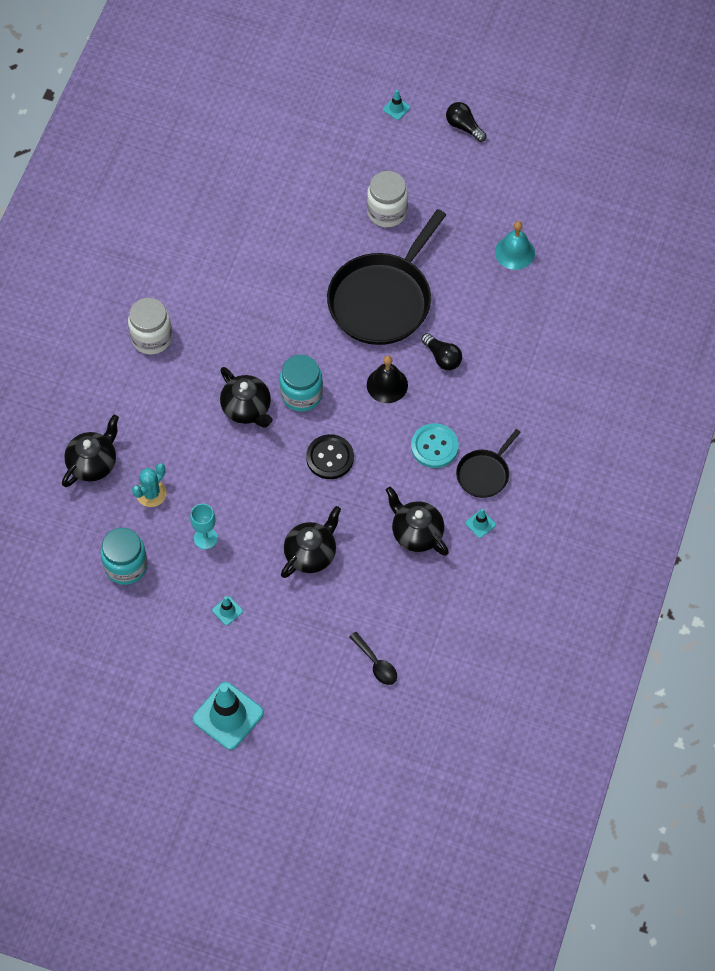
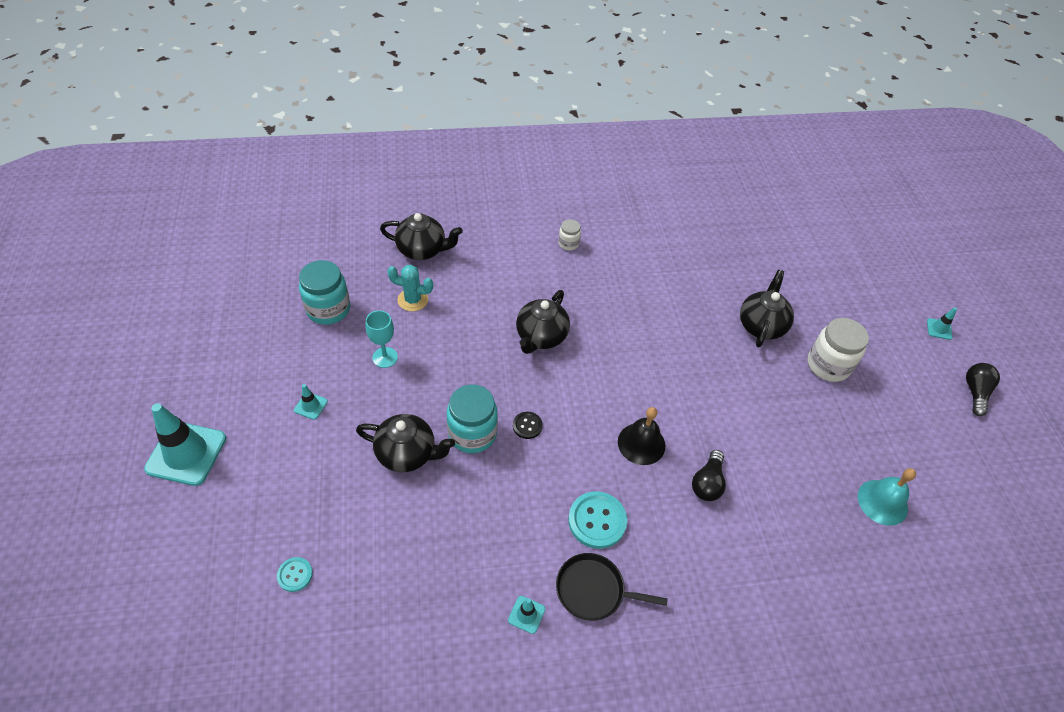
camera: 60 degrees right, 10 degrees down
white jar [128,298,172,354] -> white jar [558,219,581,250], size x0.53
turquoise jar [280,355,323,412] -> turquoise jar moved to [447,385,498,453]
black button [306,434,354,479] -> black button [513,412,543,439], size x0.55
black pan [327,209,446,345] -> none
black spoon [349,632,397,685] -> turquoise button [277,557,313,592]
black teapot [386,486,449,556] -> black teapot moved to [740,270,794,347]

